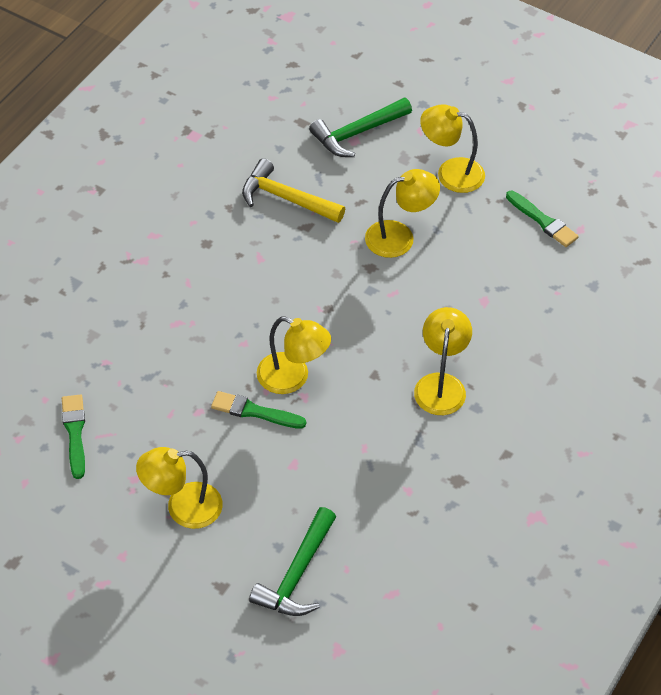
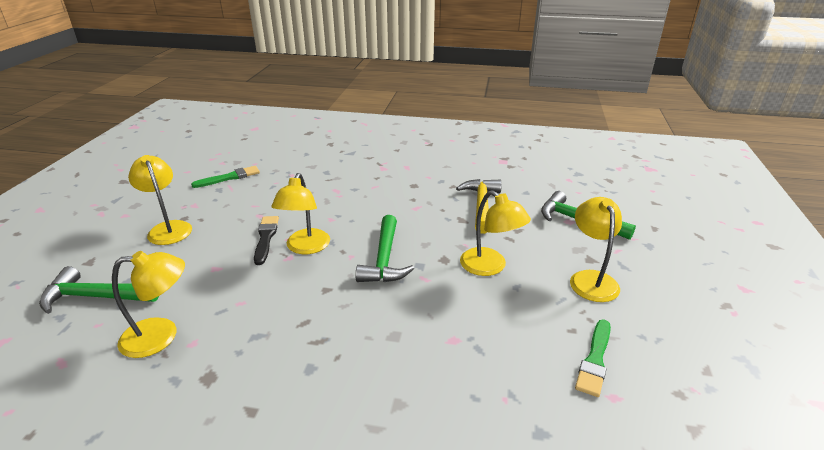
camera: 70 degrees right, 20 degrees down
green brush [211,391,306,429] -> black brush [254,216,279,265]
yellow lamp [414,307,472,415] -> yellow lamp moved to [112,251,185,358]
none -> green hammer [356,215,414,282]

